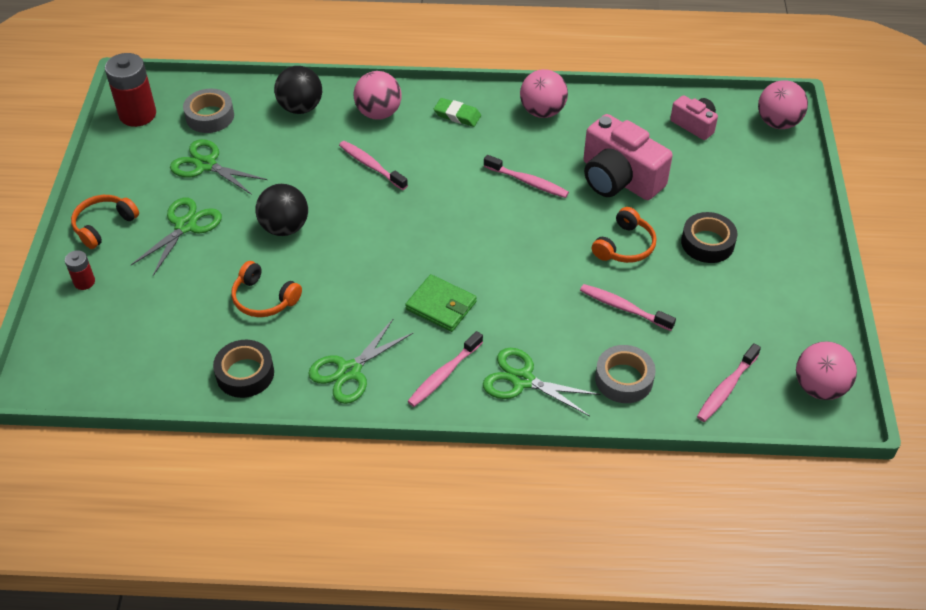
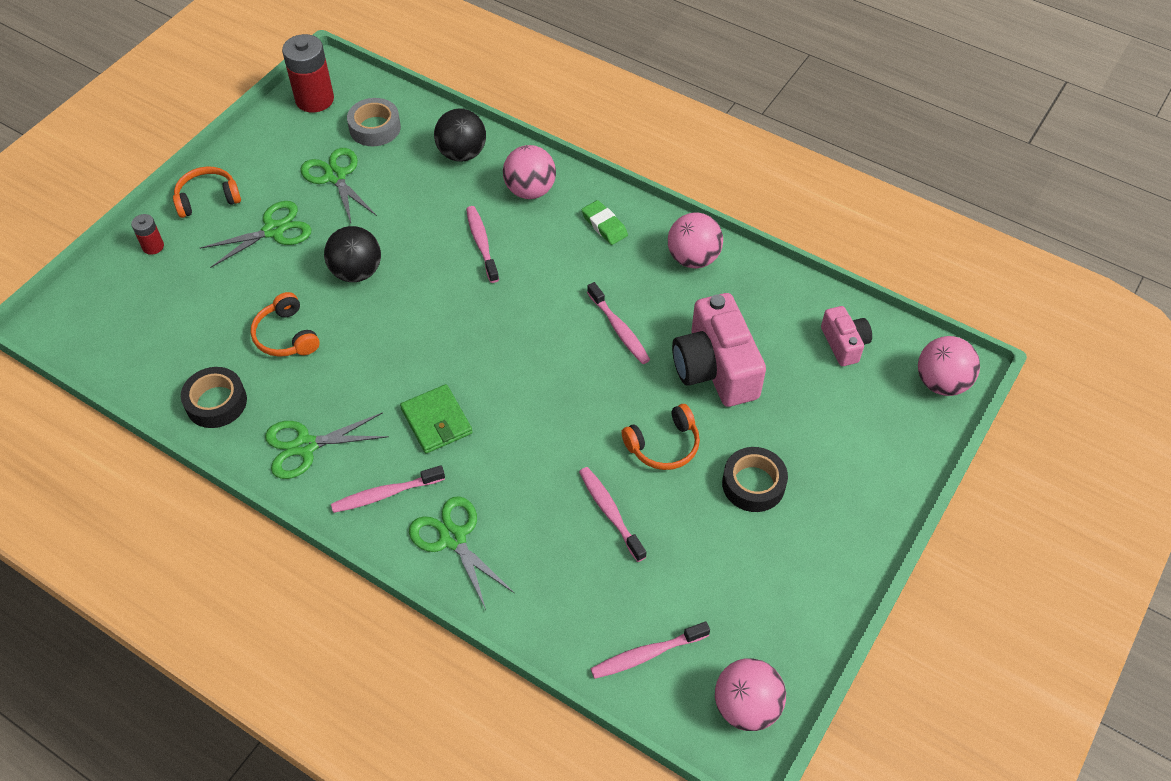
camera: 30 degrees right, 5 degrees up
grey tape [595,345,656,403] -> none

